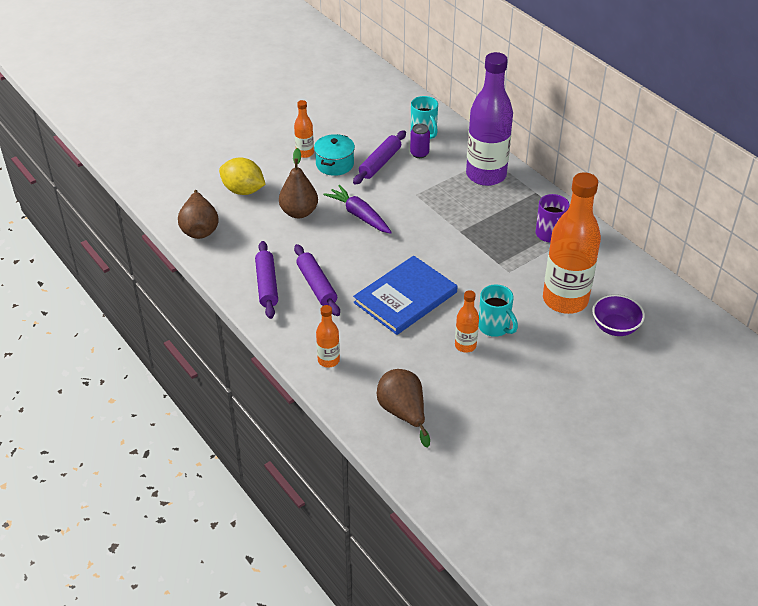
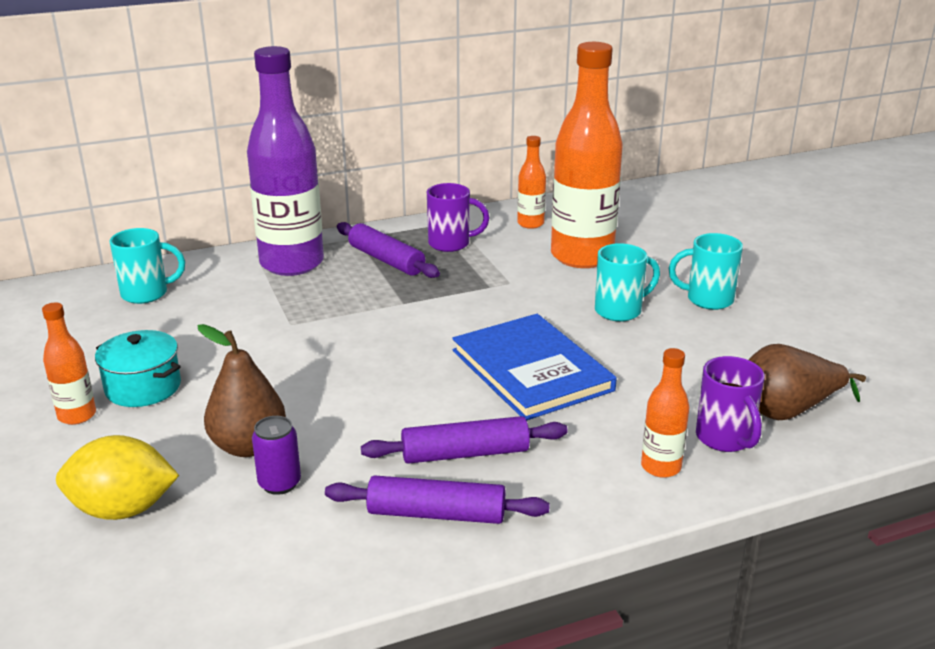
camera: 75 degrees left, 15 degrees down
brown pear [178,190,219,239] -> none
yellow lemon [219,157,265,195] -> yellow lemon turned 45 degrees clockwise [56,435,179,520]
purple carrot [324,185,392,234] -> none
purple rolling pin [353,130,406,185] -> purple rolling pin moved to [337,222,440,278]
purple can [410,123,430,158] -> purple can moved to [252,416,301,495]
orange bottle [455,290,479,353] -> orange bottle moved to [517,136,546,229]
purple bowl [592,294,645,336] -> none
none -> turquoise mug [669,233,743,310]
none -> purple mug [696,356,765,452]

